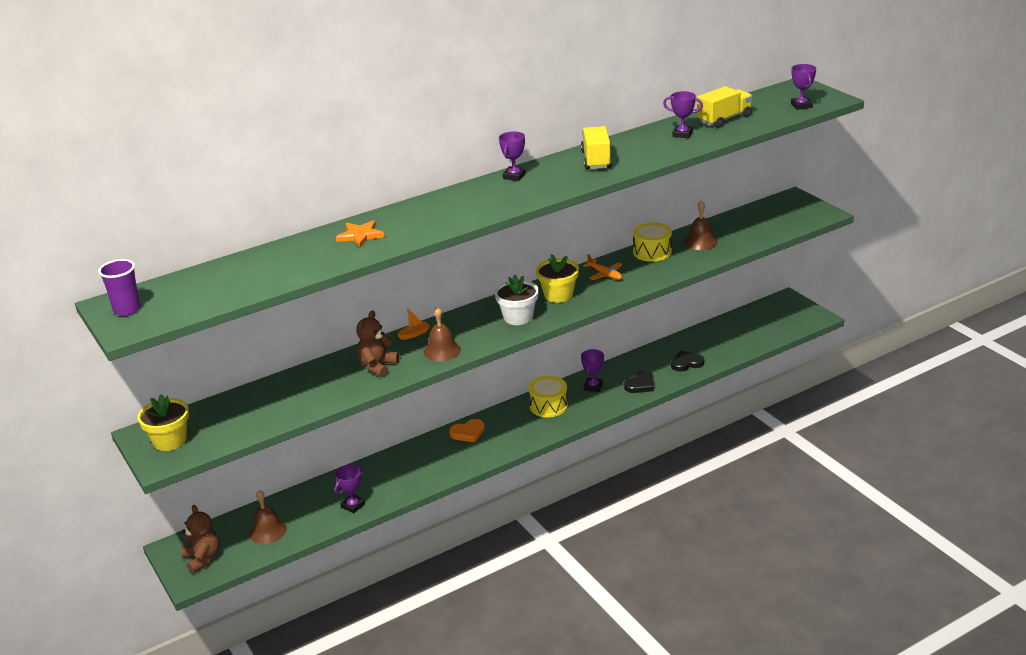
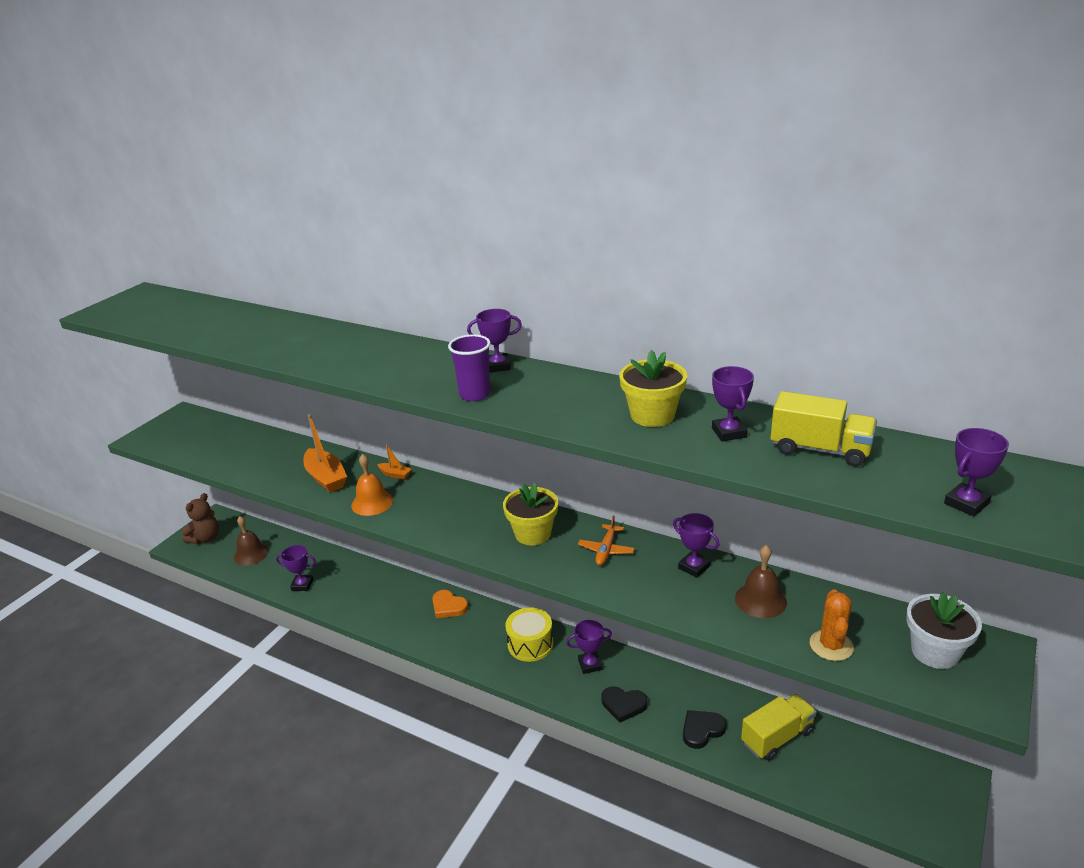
camera: 60 degrees right, 0 degrees up
purple cup [98,259,141,316] -> purple cup moved to [448,334,491,401]
yellow flower pot [138,394,189,451] -> yellow flower pot moved to [619,350,687,427]
orange star [336,220,385,247] -> none
brown teddy bear [356,310,399,377] -> orange boat [304,414,347,492]
brown bell [424,306,461,361] -> orange bell [351,454,393,516]
white flower pot [494,275,539,325] -> white flower pot moved to [907,592,982,669]
yellow truck [581,126,612,170] -> yellow truck moved to [741,694,817,761]
yellow drum [633,222,672,262] -> purple trophy [673,513,719,578]
black heart [671,351,704,372] -> black heart turned 75 degrees counterclockwise [683,710,727,749]
none -> orange cactus [810,589,854,661]

